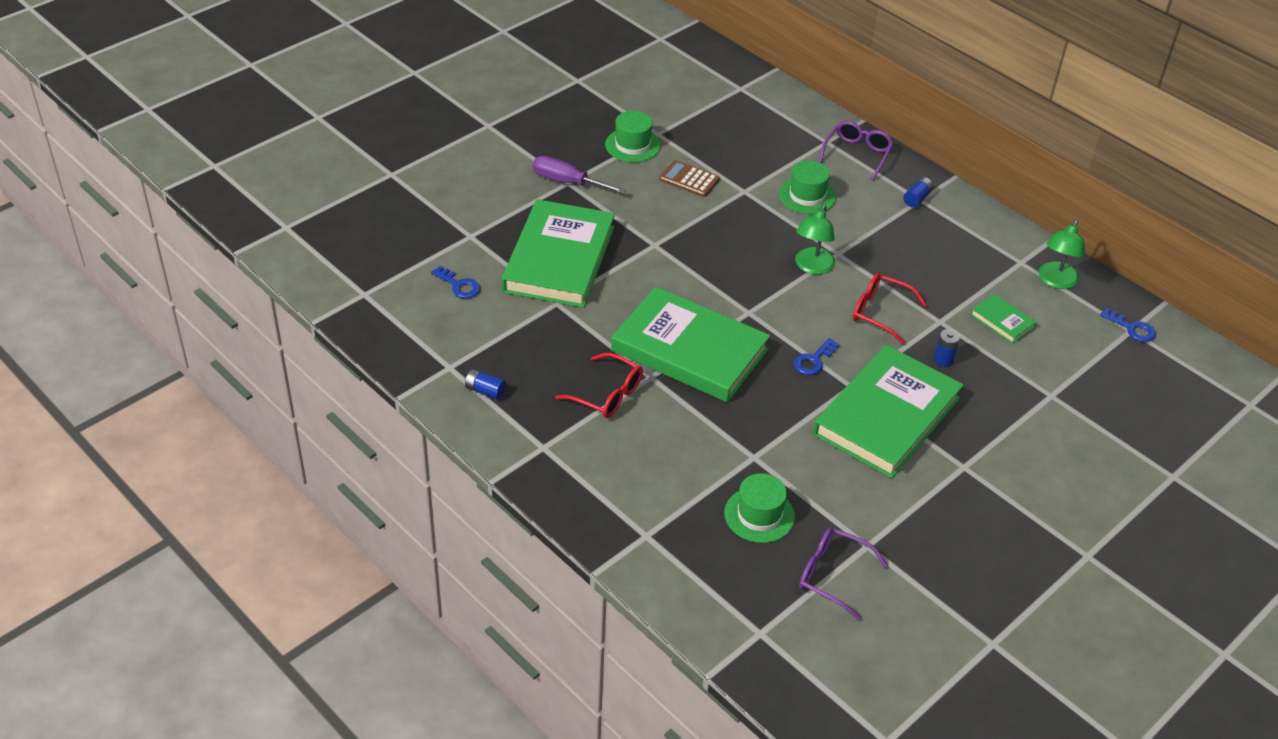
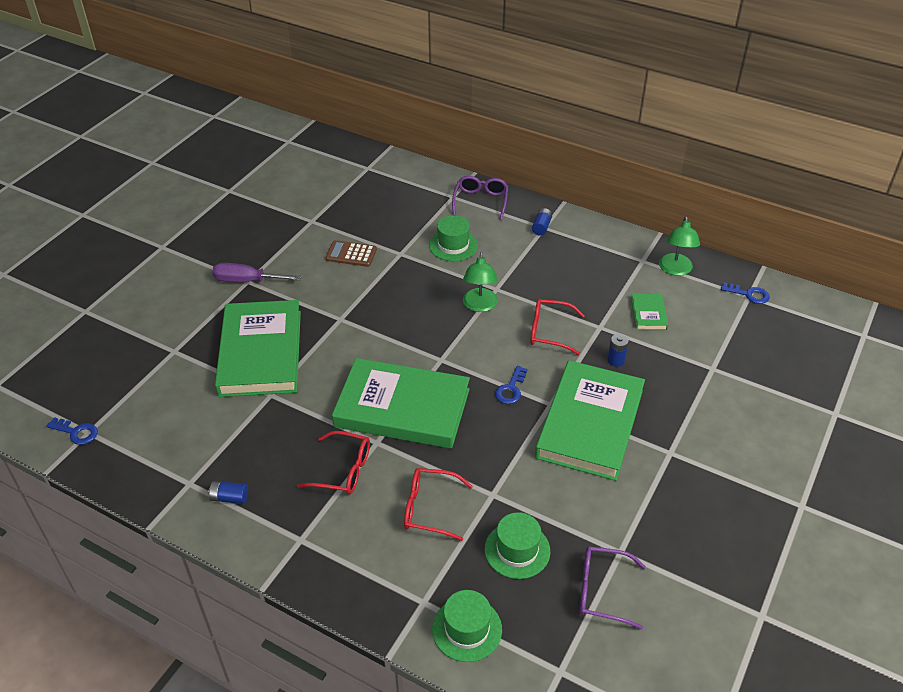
camera: 15 degrees left, 0 degrees up
blue key [431,266,480,298] -> blue key moved to [46,417,98,445]
green hat [605,111,661,162] -> green hat moved to [432,590,502,662]
green book [971,294,1037,344] -> green book turned 60 degrees clockwise [631,293,668,330]
none -> red glasses [404,468,473,541]

